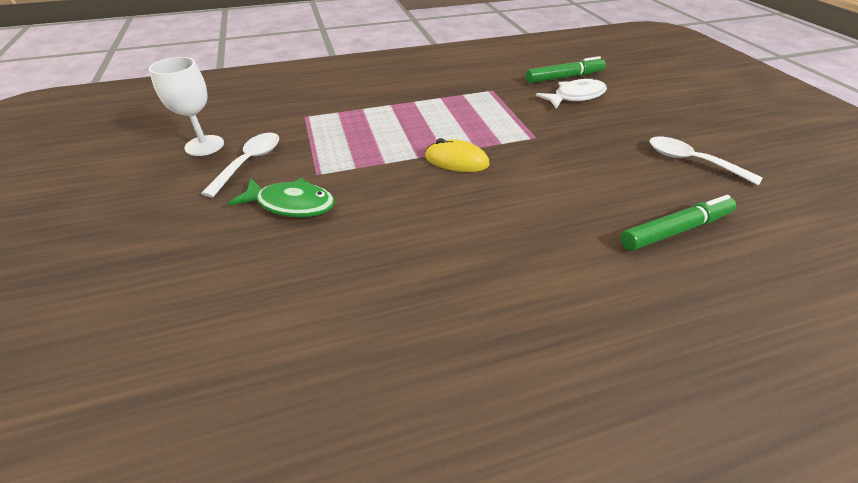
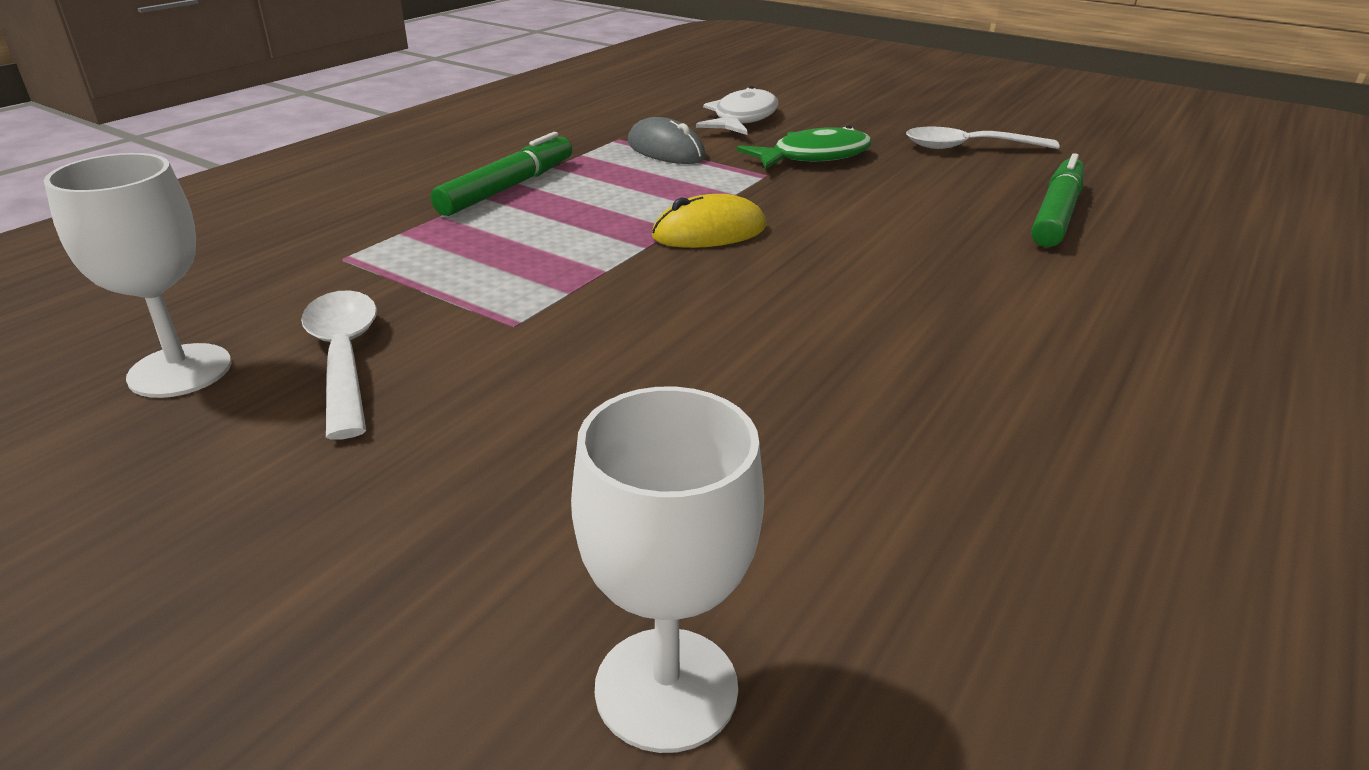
camera: 40 degrees left, 10 degrees down
green fish [228,178,335,217] -> green fish moved to [737,126,872,169]
green marker [526,56,606,83] -> green marker moved to [431,132,572,216]
none -> white goblet [571,387,764,753]
none -> grey mouse [628,117,706,164]

